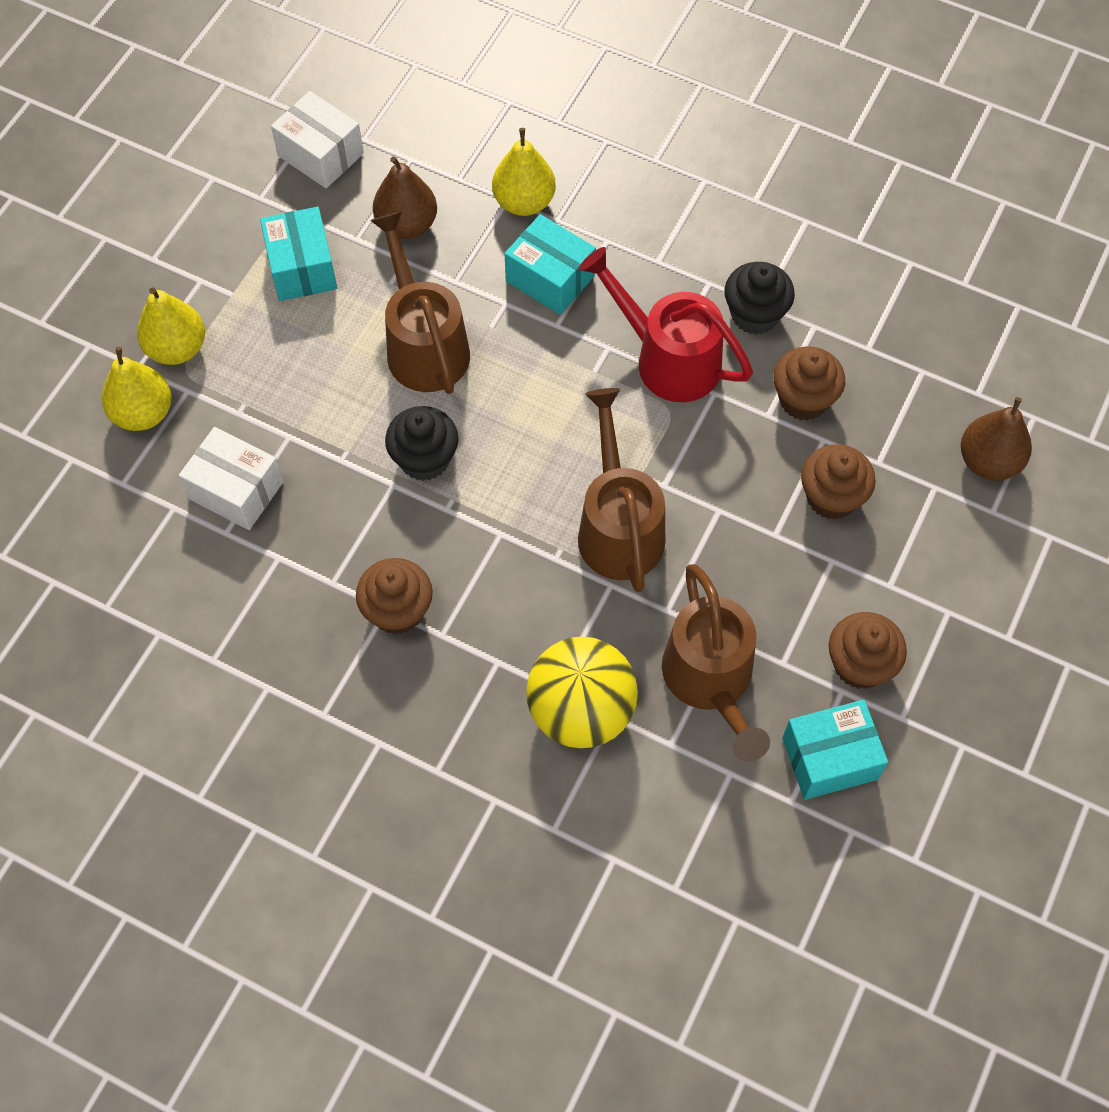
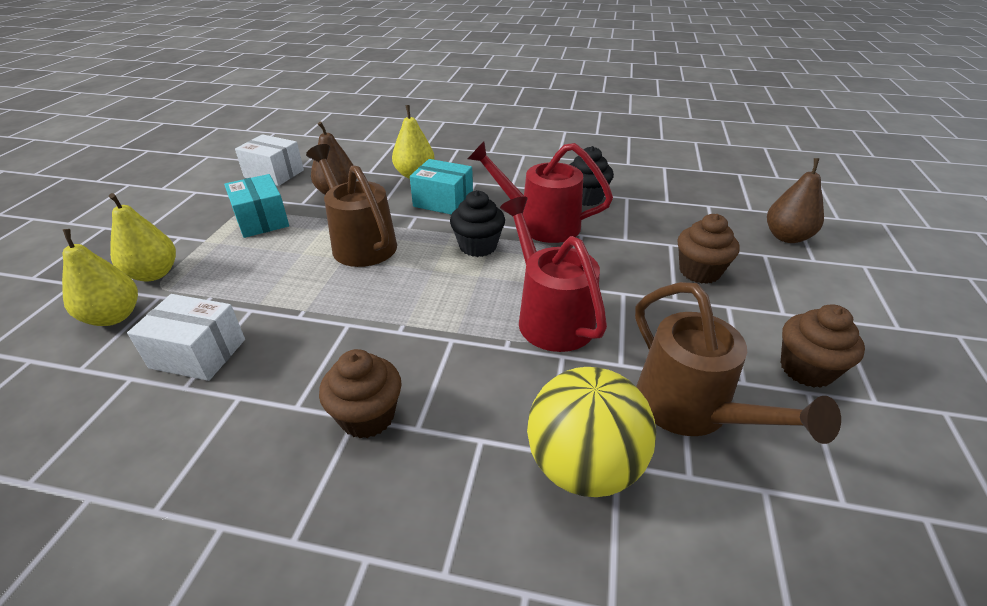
camera: 15 degrees left, 25 degrees down
black cupcake [385,406,459,481] -> black cupcake moved to [450,190,505,257]
brown watering can [578,388,665,592] -> red watering can [500,196,607,352]
brown cupcake [773,346,845,420] -> none
turquoise box [782,700,888,800] -> none

